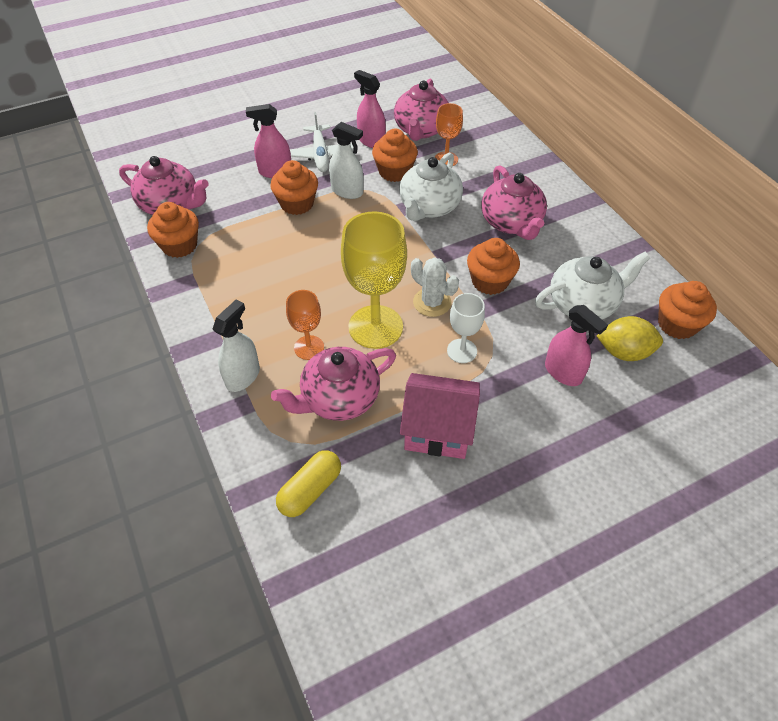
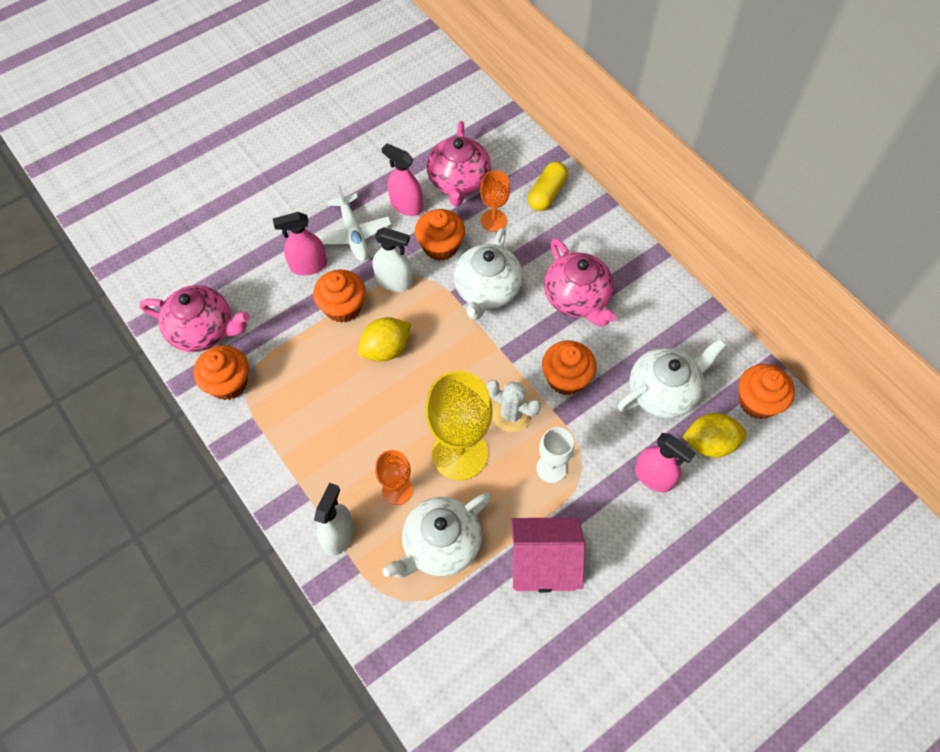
camera: 10 degrees left, 10 degrees up
pink teapot [271,347,396,421] -> white teapot [382,492,491,578]
yellow capsule [276,450,341,517] -> yellow capsule moved to [528,162,568,211]
none -> yellow lemon [358,317,411,362]

